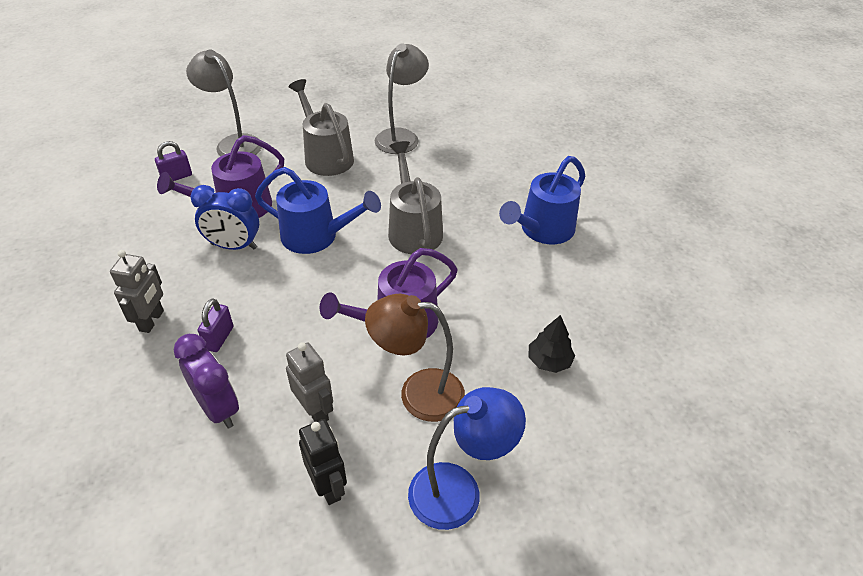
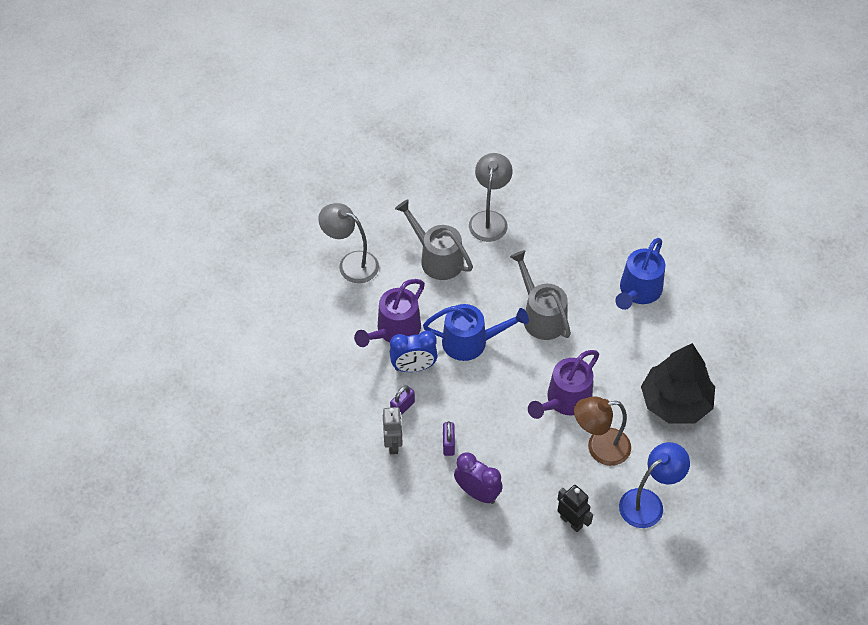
camera: 15 degrees left, 10 degrees up
purple padlock [155,141,192,181] -> purple padlock moved to [390,385,415,415]
grey robot [286,342,333,422] -> none
black tree [529,315,575,373] -> black tree [641,343,715,424], size x2.28

